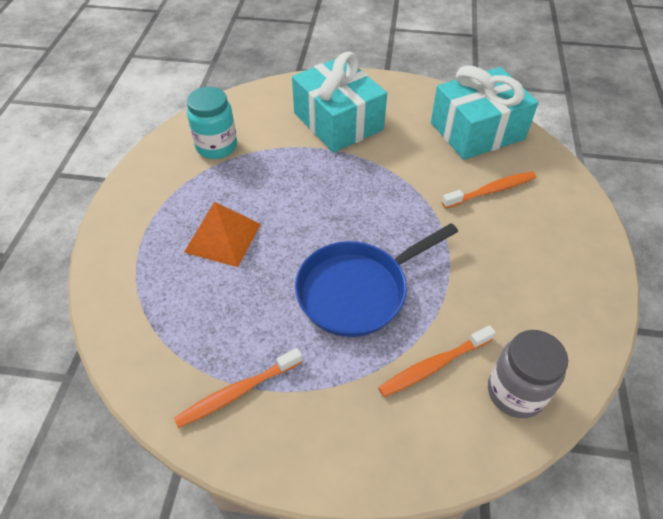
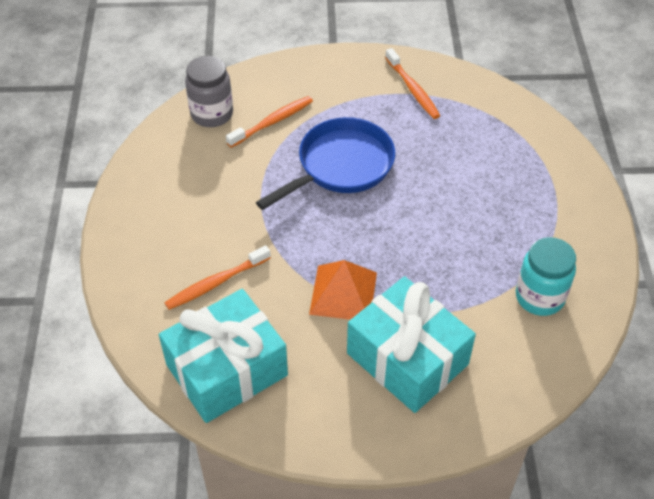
camera: 170 degrees right, 0 degrees up
orange toothbrush [174,348,302,428] -> orange toothbrush turned 105 degrees clockwise [385,48,440,119]
orange pyramid [184,202,261,267] -> orange pyramid moved to [309,260,377,320]

